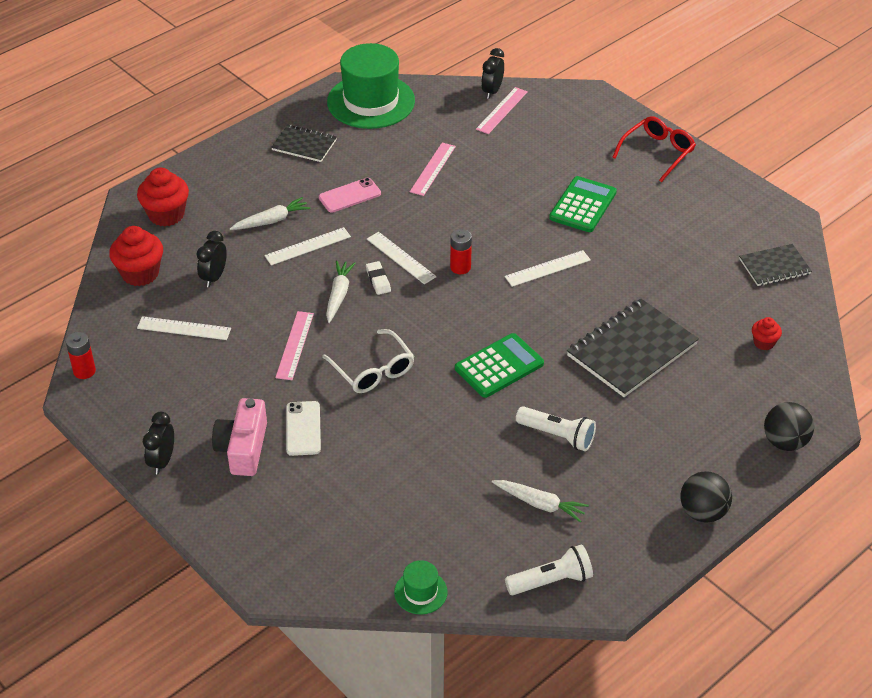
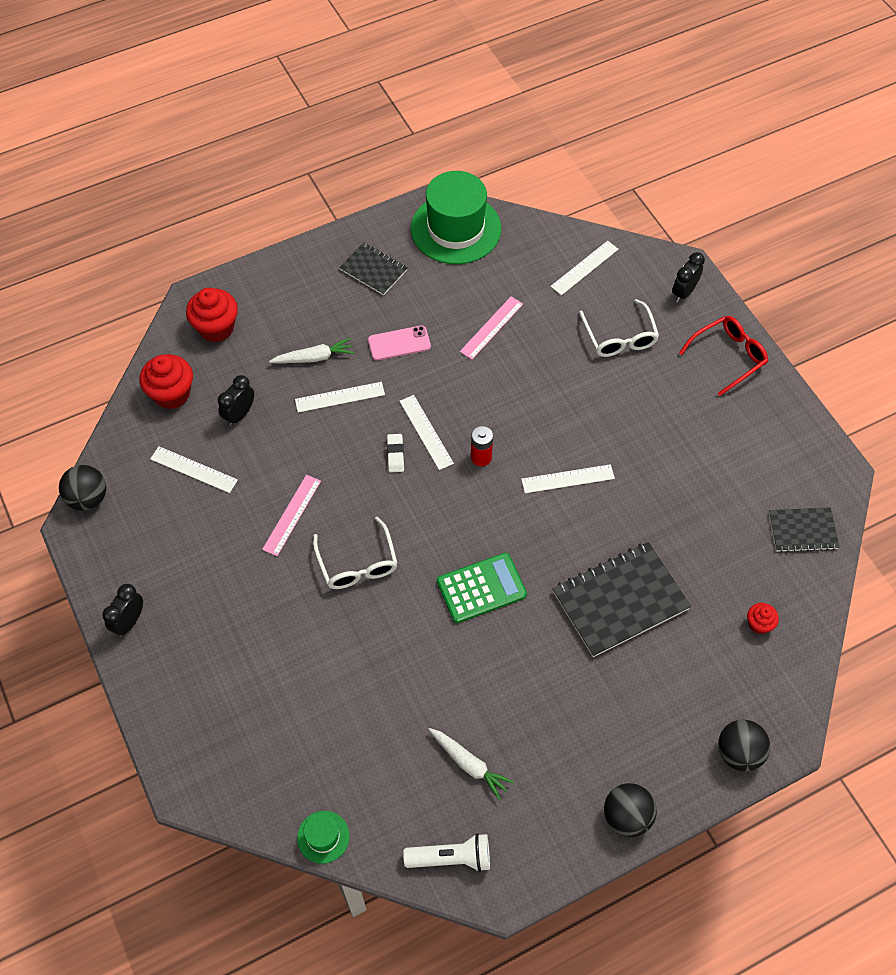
camera: 15 degrees right, 15 degrees up
red battery [66,332,96,379] -> black ball [59,465,106,511]
pink camera [212,398,267,476] -> none
white phone [286,401,321,456] -> none
white carrot [326,260,356,323] -> none
pink ruler [476,87,528,134] -> white ruler [550,241,619,295]
black clock [481,48,504,99] -> black clock moved to [672,252,705,302]
white flashlight [516,406,596,451] -> none
green calculator [549,176,617,232] -> none
none -> white glasses [579,299,659,357]

